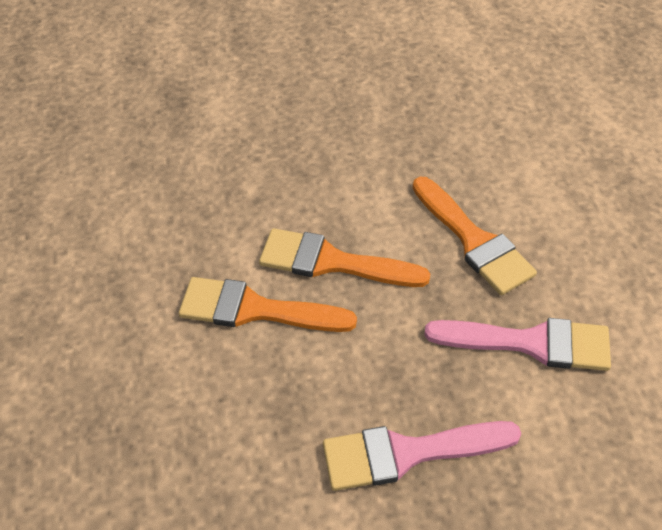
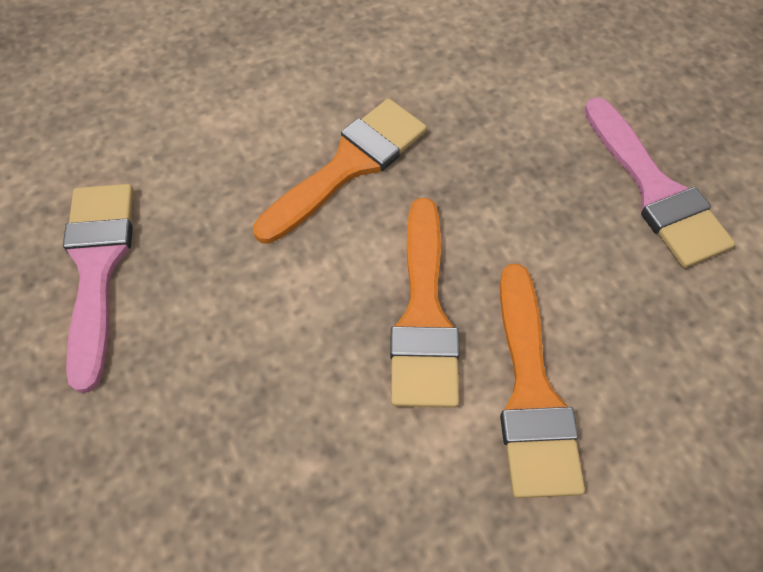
camera: 105 degrees left, 10 degrees up
pink brush [424,318,611,371] -> pink brush moved to [63,184,134,393]

